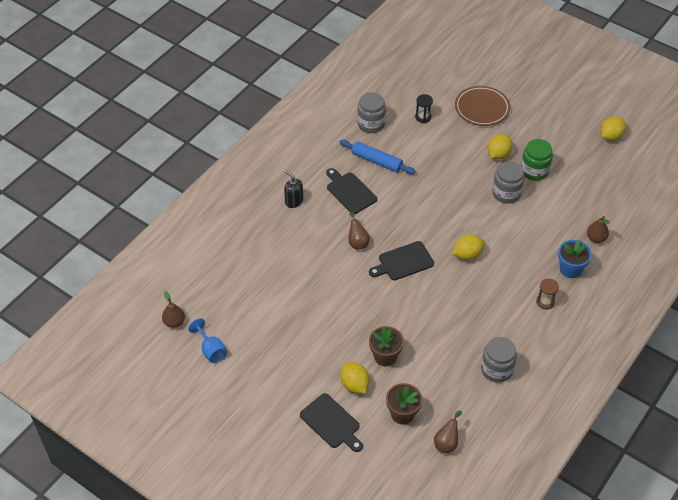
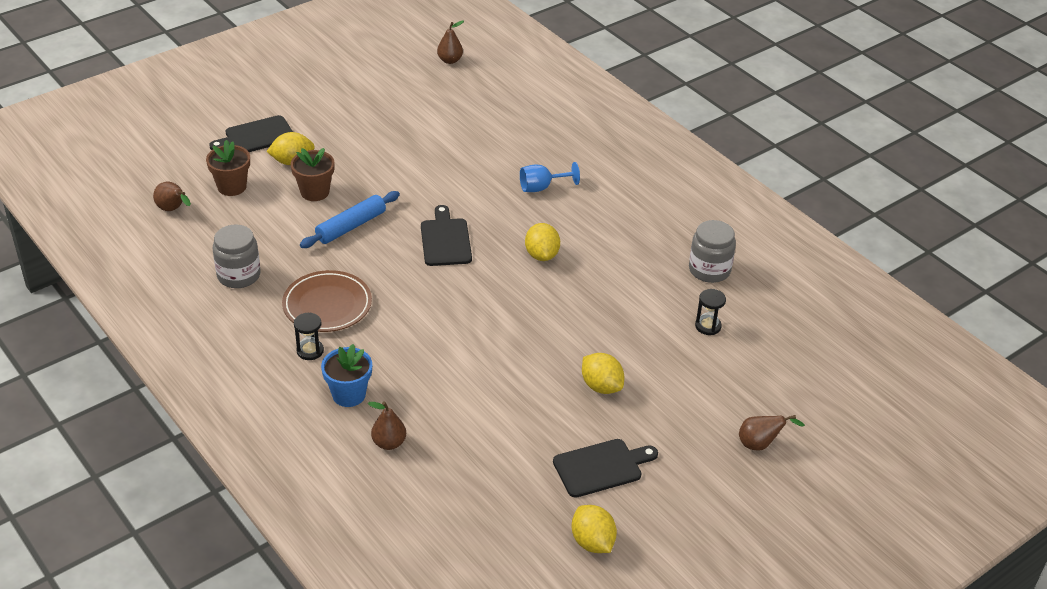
camera: 105 degrees right, 10 degrees down
blue goblet [188,318,227,363] -> blue goblet moved to [520,162,580,192]
black soap dispenser [284,171,303,208] -> none
black cutting board [326,168,377,214] -> black cutting board moved to [553,439,658,498]
blue rolling pin [339,140,416,174] -> blue rolling pin moved to [300,191,400,248]
brown pear [348,212,370,250] -> brown pear moved to [739,415,805,451]
yellow lemon [452,234,485,260] -> yellow lemon moved to [525,223,560,261]
brown plate [455,86,510,126] -> brown plate moved to [282,270,372,332]
grey jar [492,161,525,204] -> none
green jar [521,139,553,181] -> none
brown hourglass [536,279,559,309] -> black hourglass [294,313,324,360]

